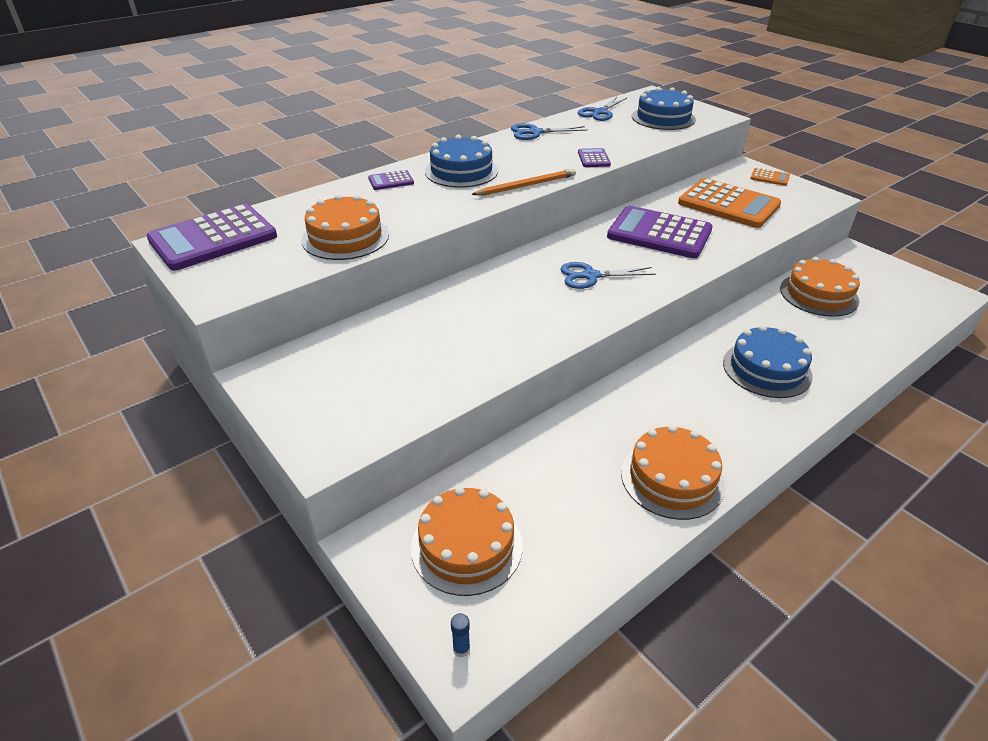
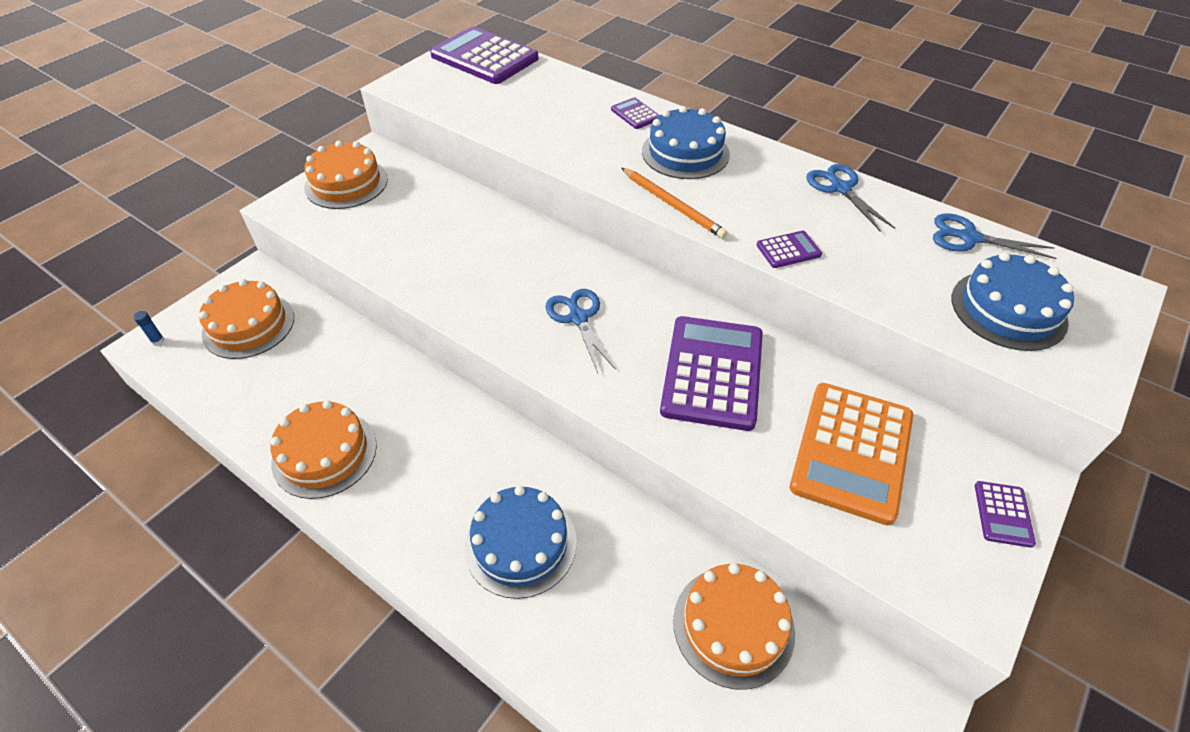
camera: 75 degrees right, 10 degrees up
orange cake [301,194,389,260] -> orange cake moved to [304,141,388,209]
orange calculator [750,168,790,186] -> purple calculator [975,481,1036,548]

